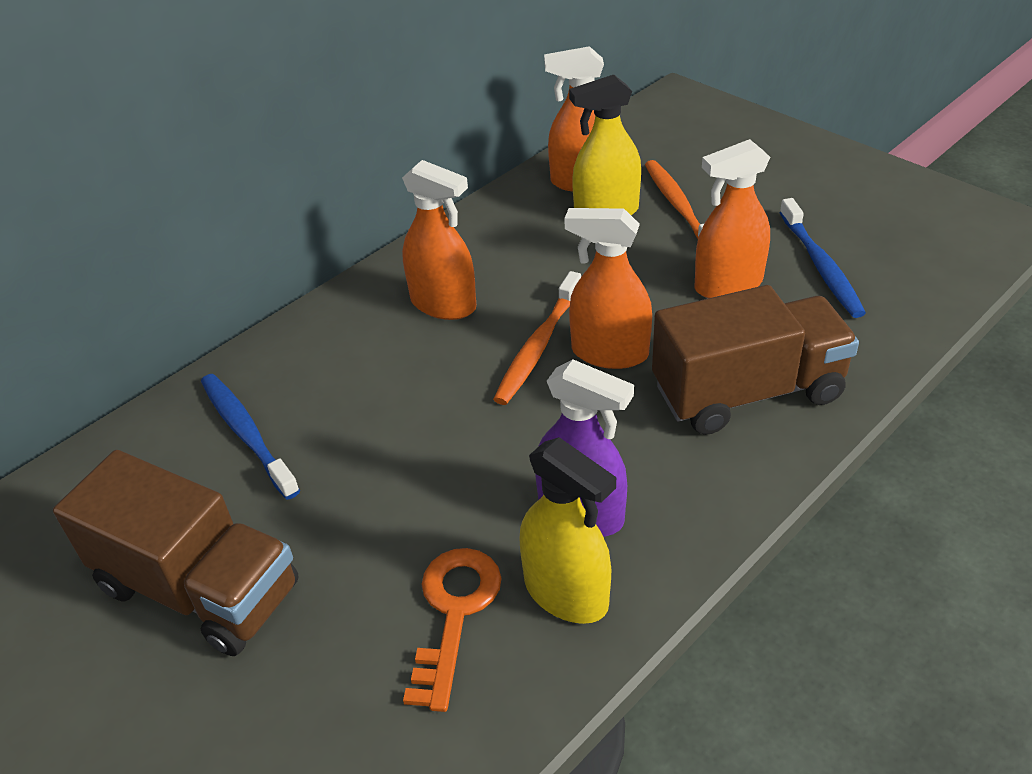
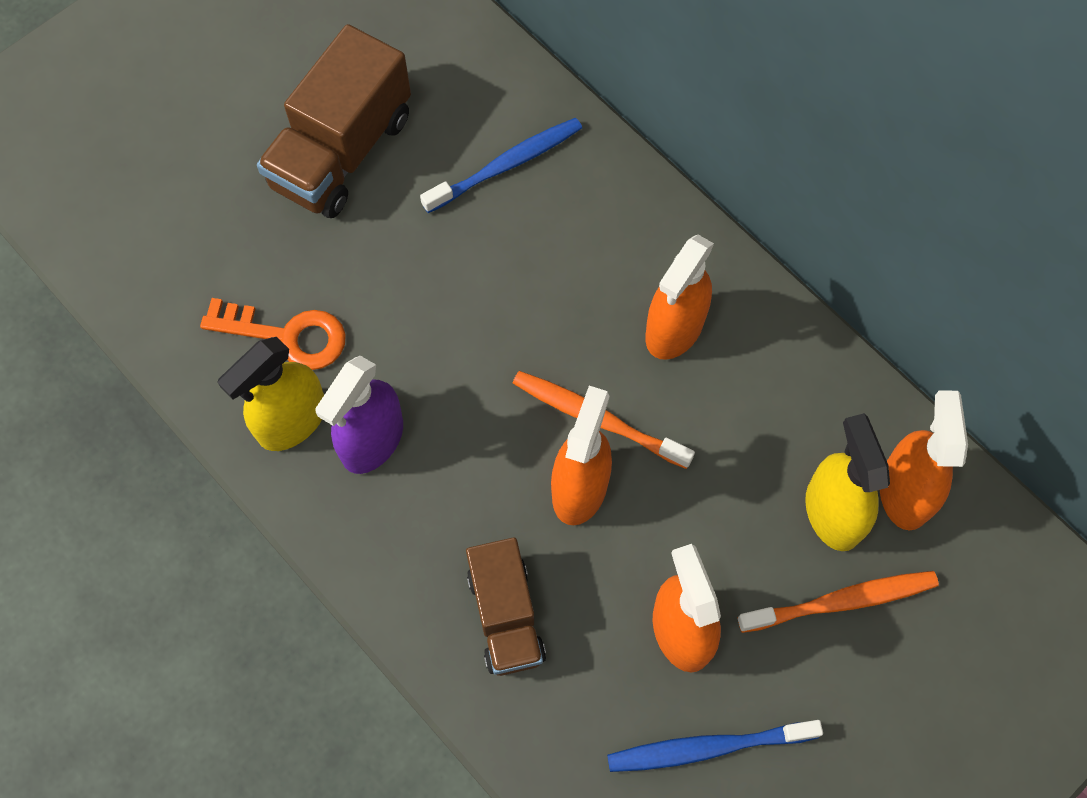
camera: 90 degrees right, 25 degrees up
brown truck [652,285,859,435] -> brown truck [466,537,546,676], size x0.65

